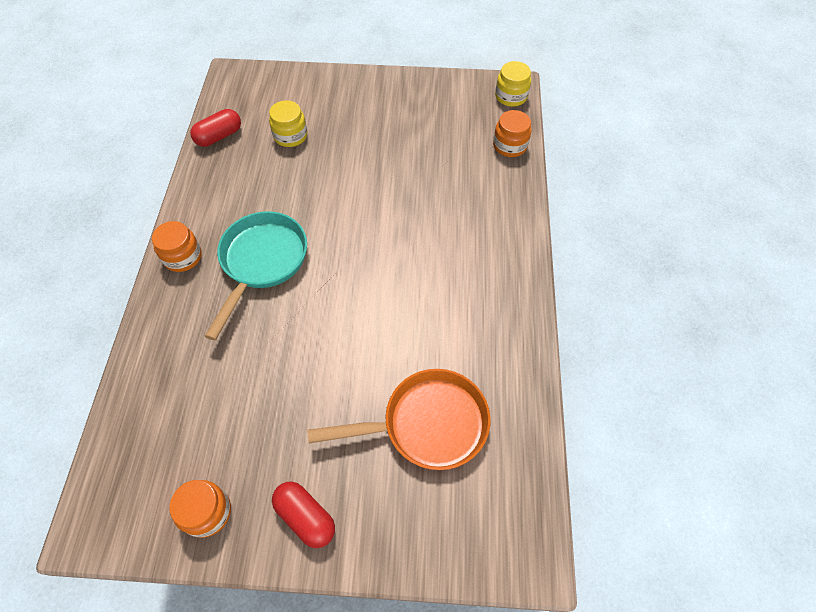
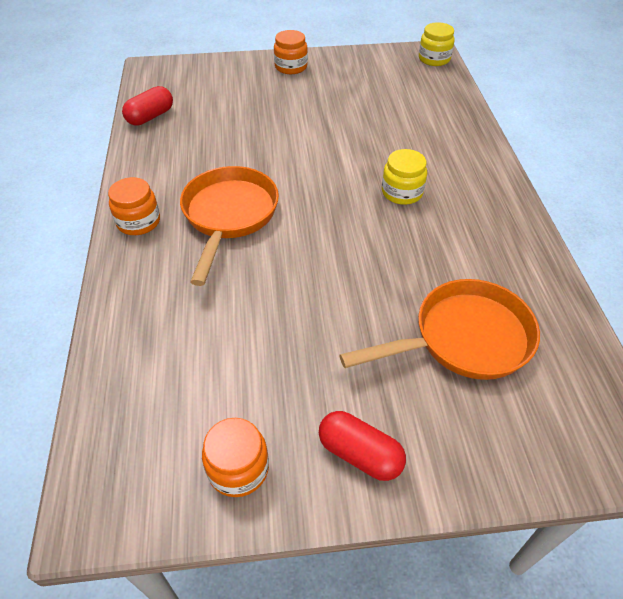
camera: 10 degrees left, 10 degrees down
turquoise pan [205,211,307,341] -> orange pan [180,166,279,286]
yellow jar [269,100,307,147] -> yellow jar moved to [382,149,427,205]
orange jar [493,110,531,157] -> orange jar moved to [274,30,308,74]

